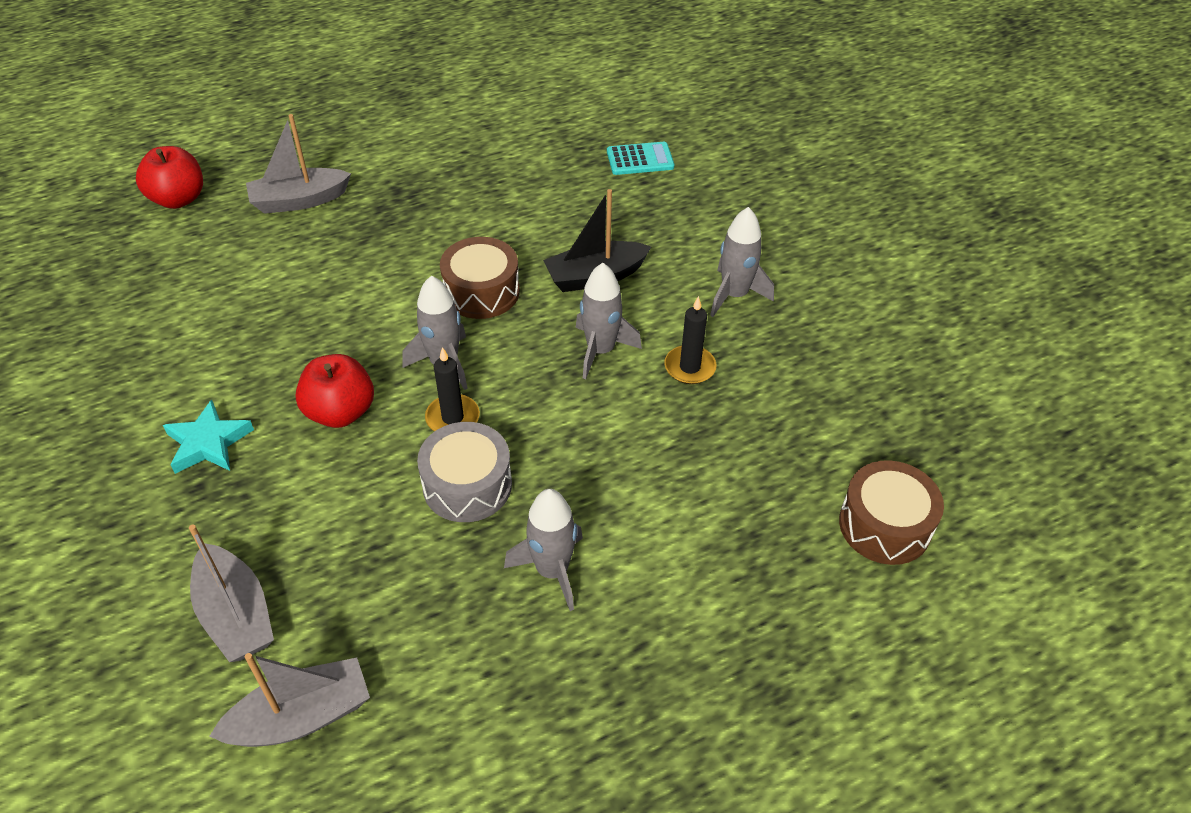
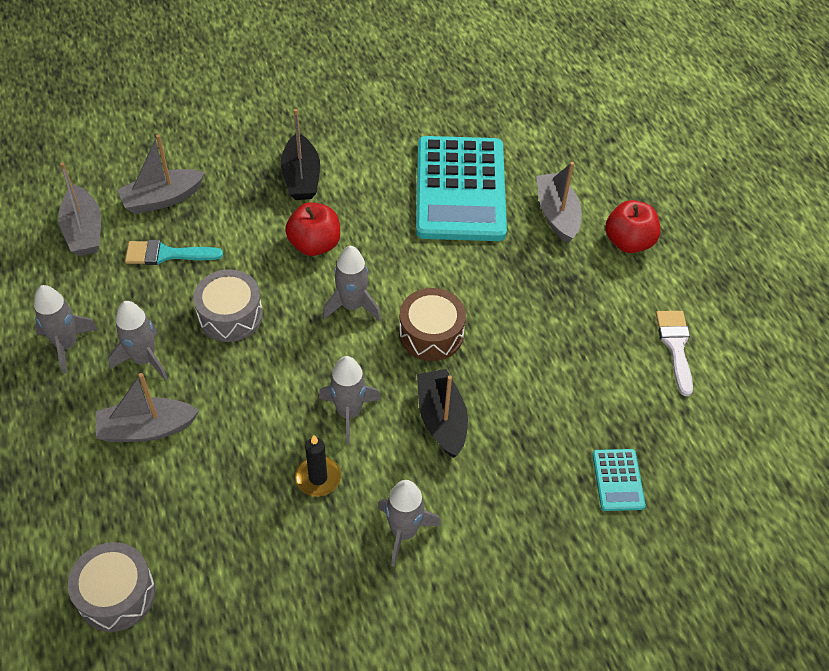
camera: 95 degrees right, 5 degrees up
red apple [136,146,203,209] -> red apple moved to [605,200,660,253]
turquoise star [163,399,254,474] -> black boat [280,109,320,200]
black candle [425,347,480,432] -> none
brown drum [839,460,944,565] -> grey drum [68,542,155,632]
none -> grey rocket [34,285,98,374]
none -> grey boat [96,373,199,442]
none -> turquoise brush [125,240,223,265]
none -> turquoise calculator [416,136,507,241]
none -> white brush [656,311,693,396]

